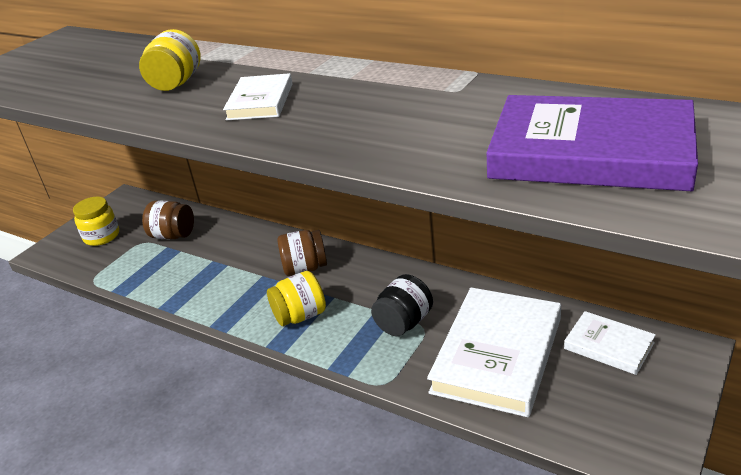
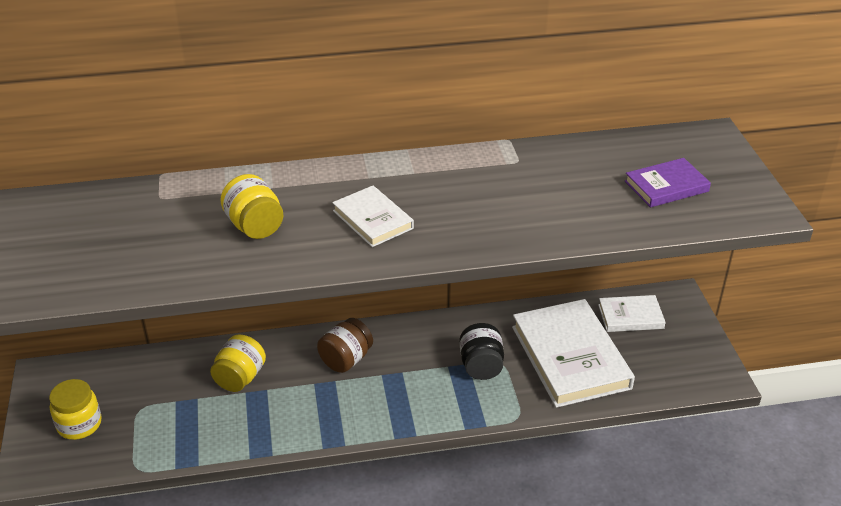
camera: 45 degrees left, 5 degrees up
brown jar [142,201,194,239] -> none
yellow jar [267,271,326,326] -> yellow jar moved to [210,334,266,392]
purple book [486,95,698,191] -> purple book [625,158,711,208], size x0.52

